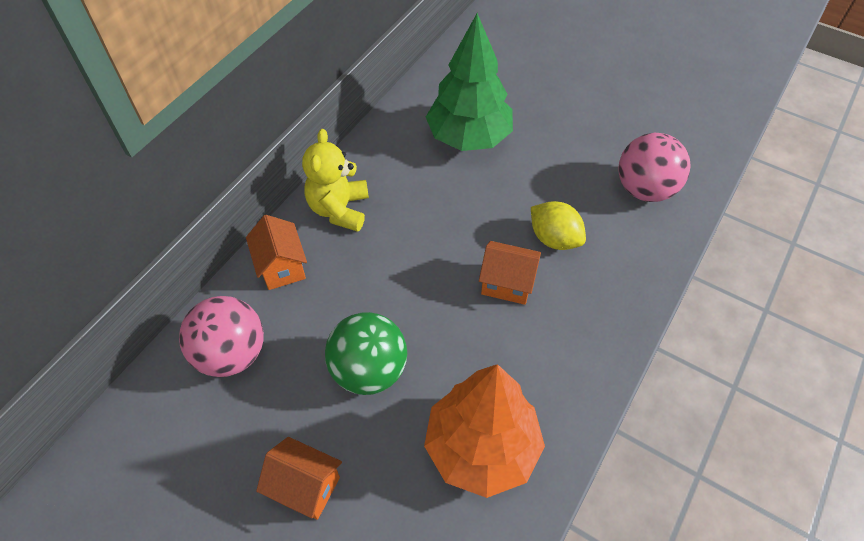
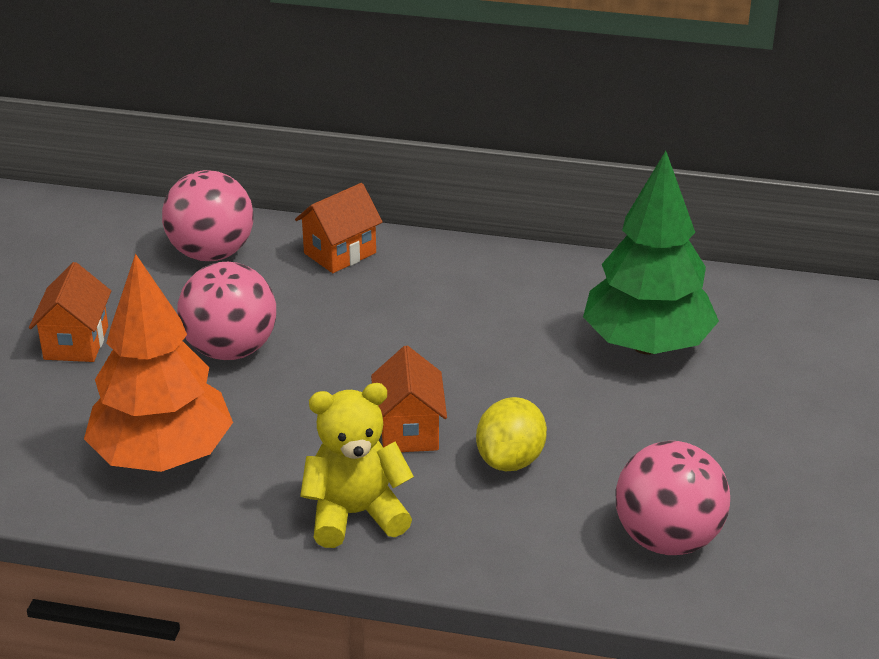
camera: 70 degrees right, 20 degrees down
yellow teddy bear [302,129,369,232] -> yellow teddy bear moved to [300,383,414,548]
green ball [325,312,407,395] -> pink ball [177,262,276,360]

